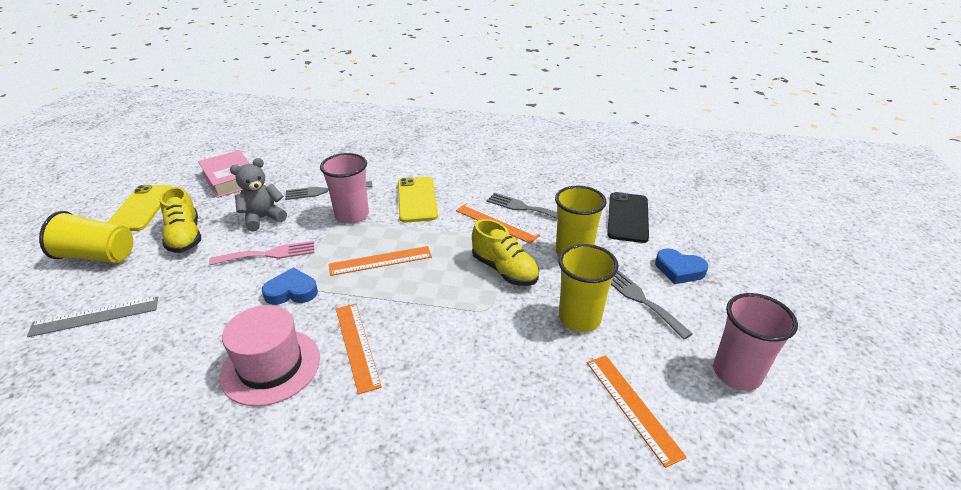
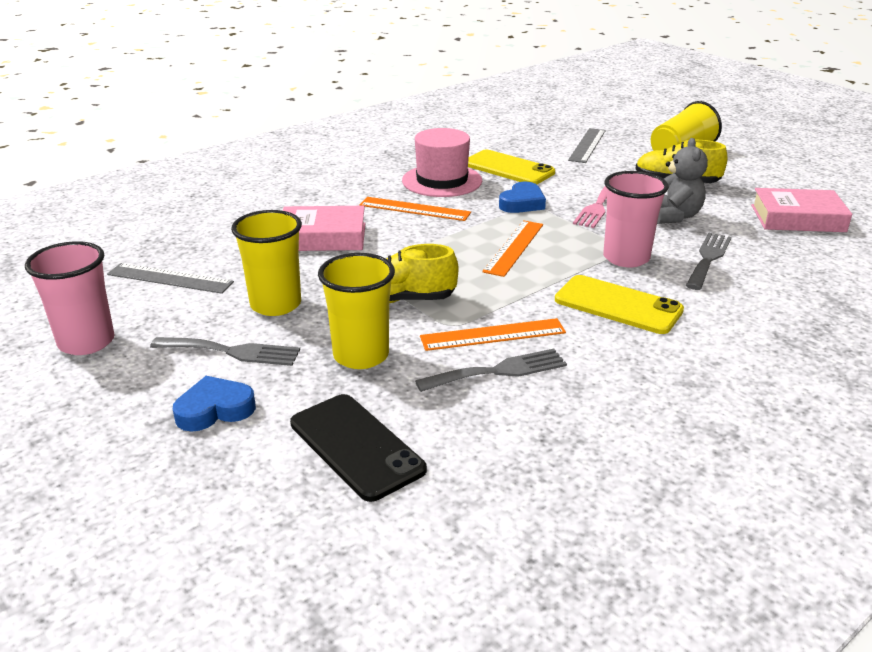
camera: 130 degrees right, 5 degrees down
yellow phone [107,185,172,231] -> yellow phone moved to [468,150,555,184]
orange ruler [587,355,687,468] -> grey ruler [107,263,234,294]
none -> pink book [283,206,365,251]

